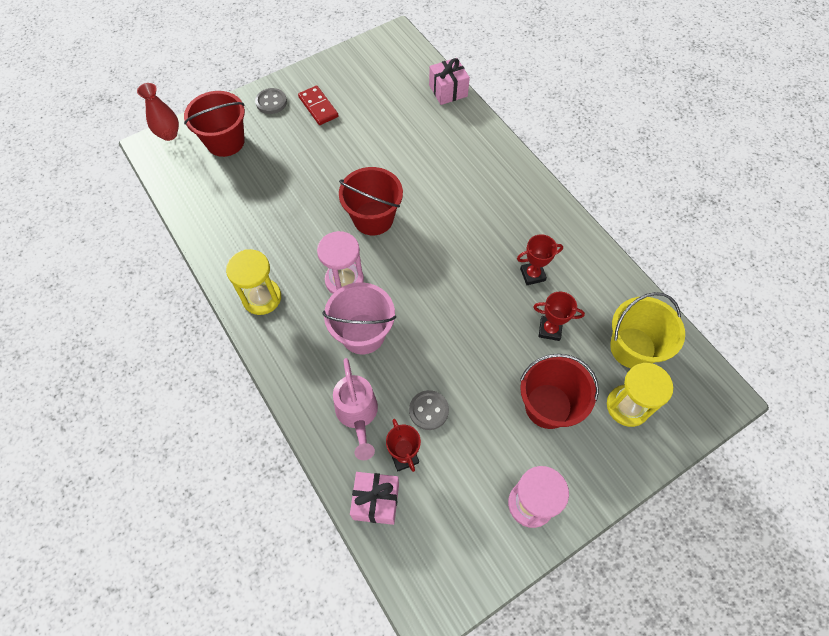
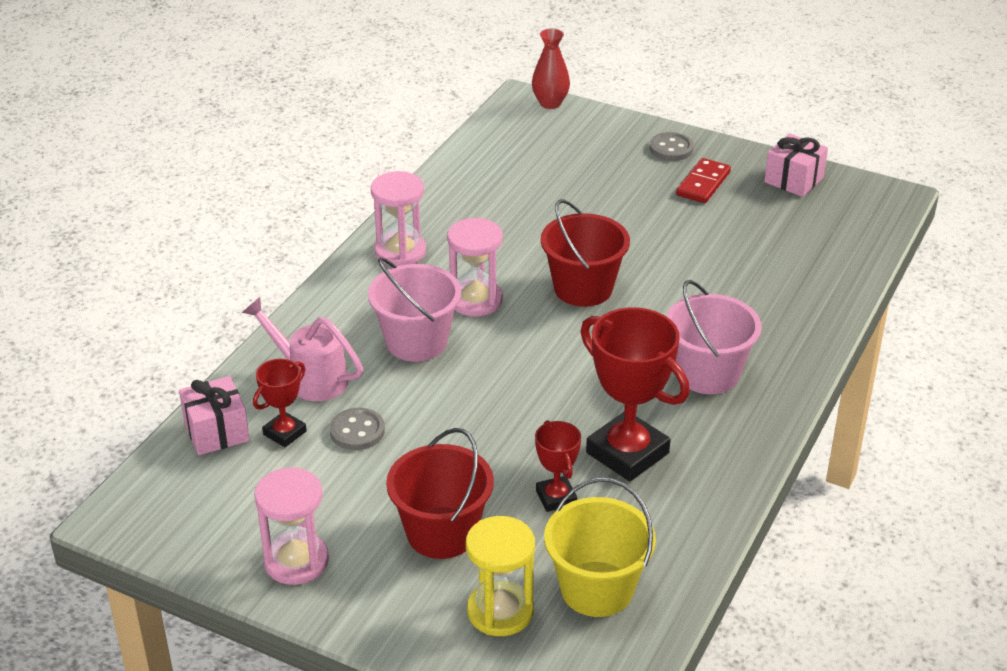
camera: 60 degrees right, 25 degrees down
red bucket [184,91,245,157] -> none
yellow hourglass [226,249,281,315] -> pink hourglass [371,171,426,266]
pink watering can [333,358,378,460] -> pink watering can turned 75 degrees clockwise [242,297,363,401]
pink gift [429,58,470,105] -> pink gift moved to [764,133,828,197]
red trophy [517,234,563,285] -> red trophy [581,307,690,481], size x1.90
none -> pink bucket [666,280,761,394]

